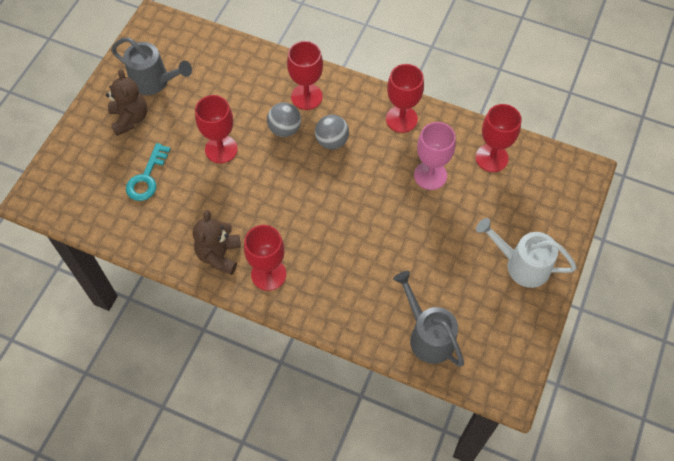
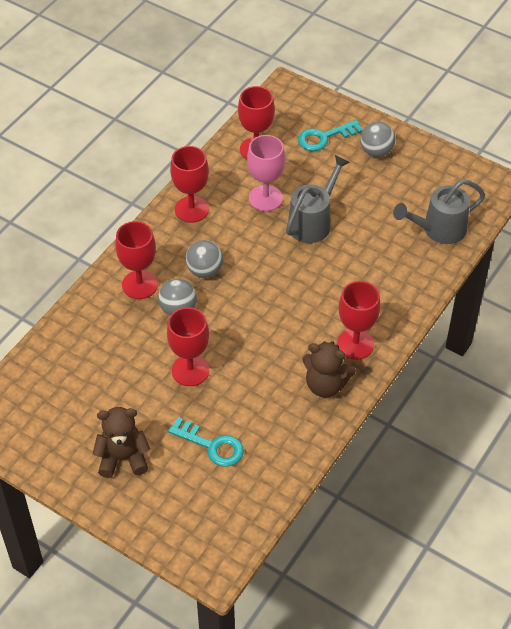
camera: 80 degrees left, 10 degrees down
grey watering can [111,37,192,95] -> grey watering can moved to [286,155,350,243]
white watering can [476,218,577,288] -> grey ball [360,122,396,157]
none -> turquoise key [298,120,363,151]

